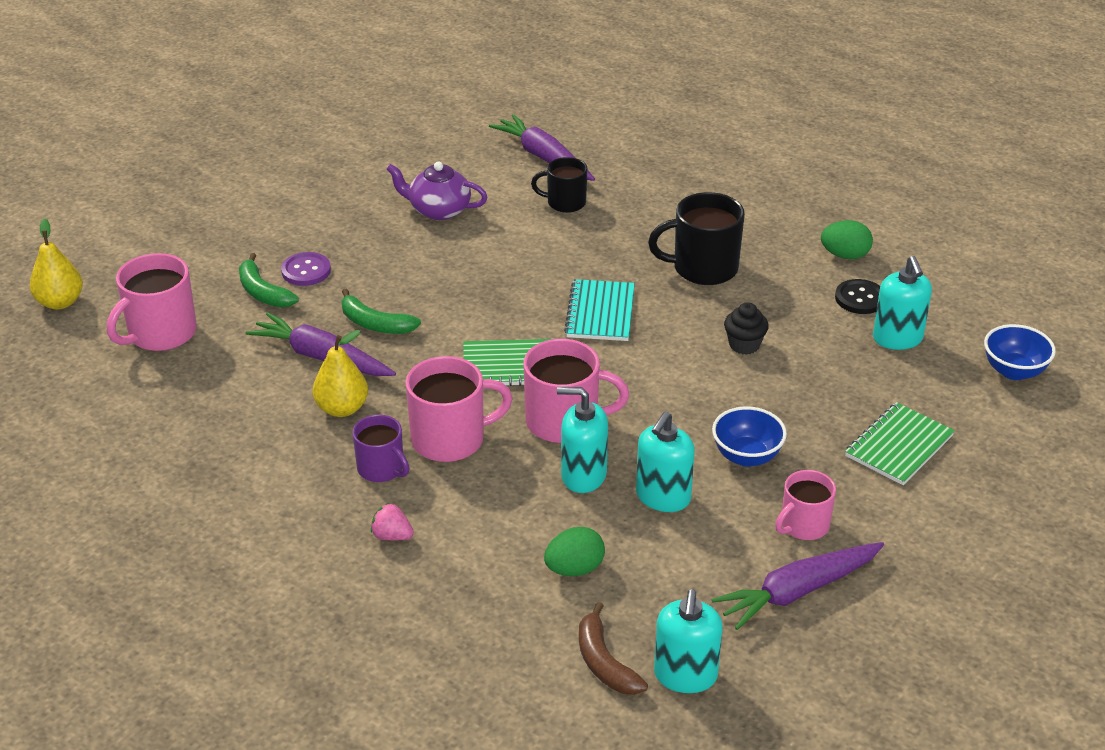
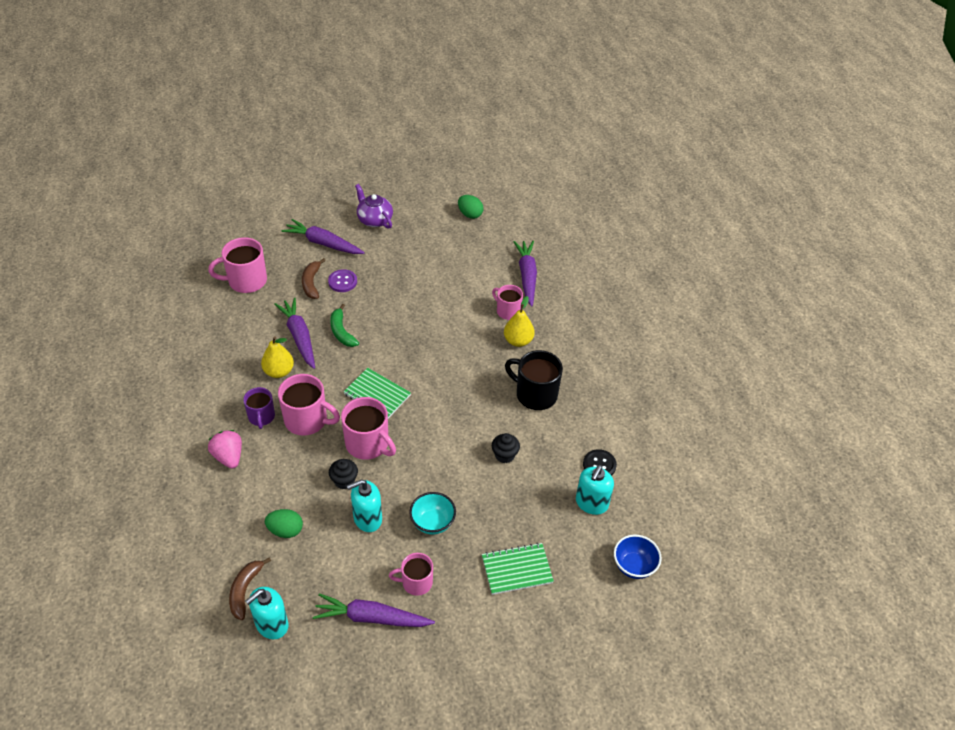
camera: 35 degrees right, 10 degrees up
yellow pear [30,218,83,309] -> yellow pear moved to [504,296,535,347]
green banana [239,253,299,308] -> brown banana [302,258,326,299]
pink strawberry [371,503,414,540] -> pink strawberry [208,430,242,469], size x1.57
purple teapot [386,162,488,220] -> purple teapot moved to [355,184,393,229]
black mug [531,157,587,213] -> pink mug [492,285,523,320]
turquoise soap dispenser [557,387,608,493] -> black cupcake [329,459,358,489]
turquoise notebook [564,279,635,341] -> none
blue bowl [712,406,787,467] -> turquoise bowl [409,492,456,535]
green egg [821,220,873,259] -> green egg moved to [458,195,483,219]
none -> purple carrot [281,219,365,254]

